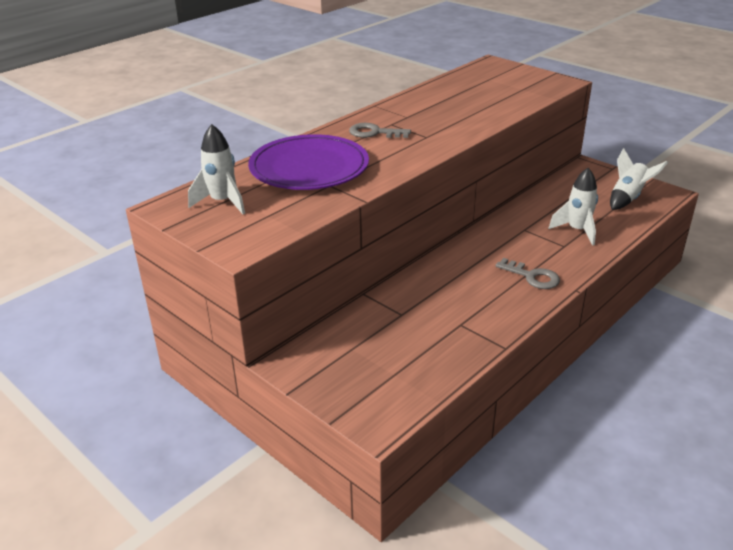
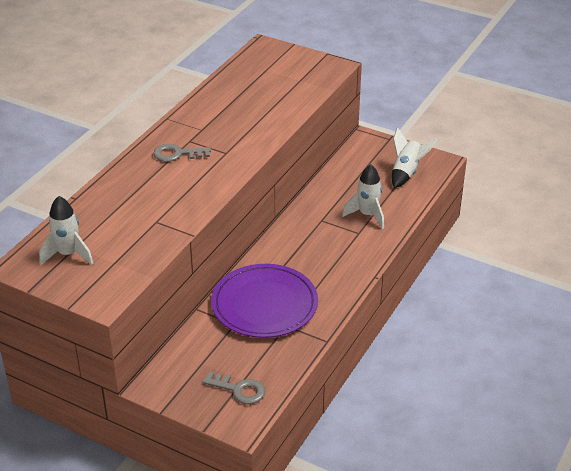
camera: 15 degrees left, 5 degrees up
purple plate [248,134,369,190] -> purple plate moved to [211,264,318,338]
grey key [496,258,560,289] -> grey key moved to [203,371,265,404]

